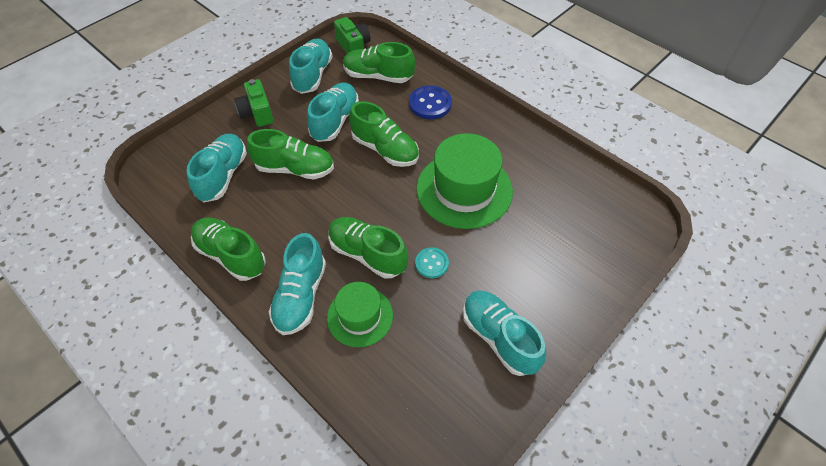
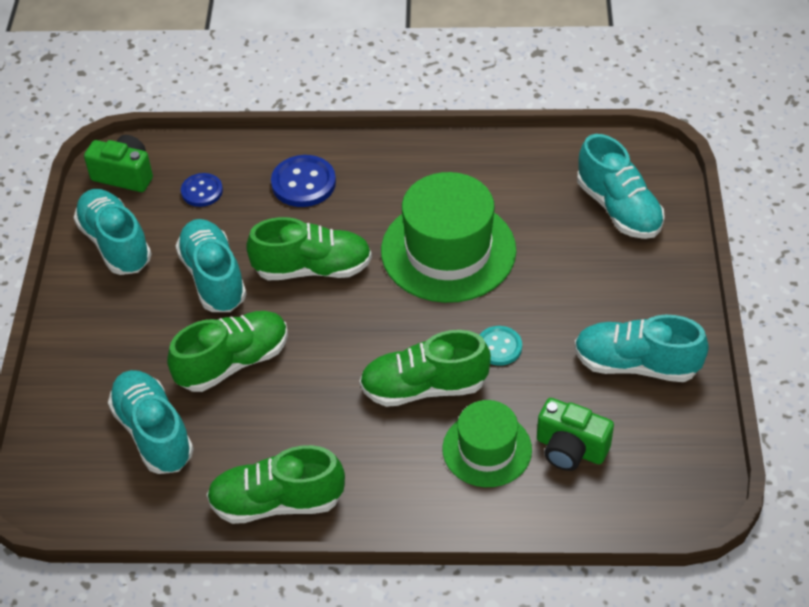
camera: 40 degrees left, 5 degrees down
green camera [235,79,274,127] -> green camera moved to [537,398,614,471]
turquoise shoe [269,233,326,335] -> turquoise shoe moved to [577,134,665,239]
green shoe [343,42,415,83] -> blue button [181,173,223,207]

